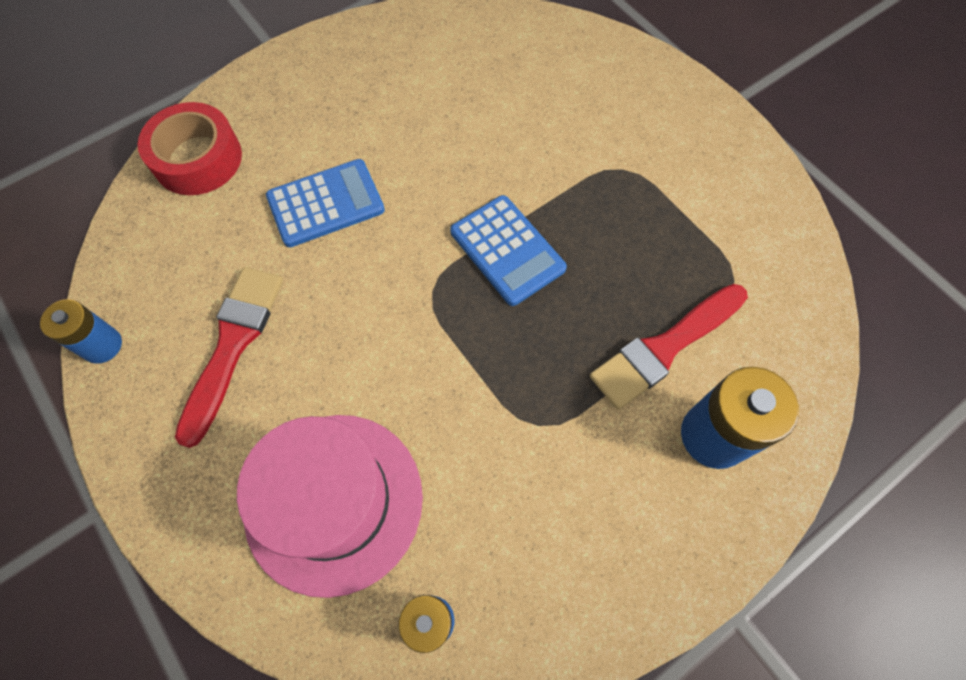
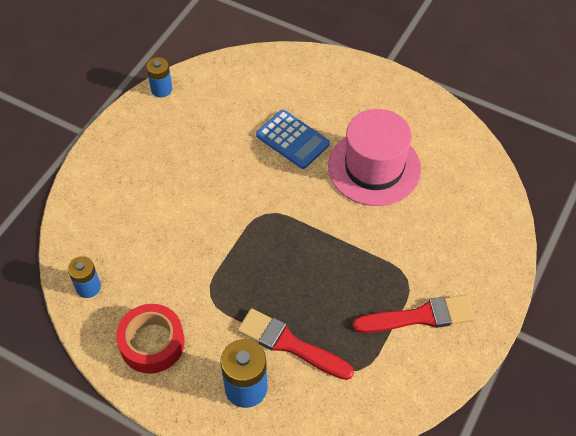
camera: 65 degrees right, 10 degrees down
red tape [138,102,242,195] -> red tape moved to [116,304,185,374]
red brush [175,267,283,448] -> red brush moved to [352,295,475,333]
pink hat [237,415,423,598] -> pink hat moved to [328,109,421,206]
blue calculator [450,195,567,306] -> none

